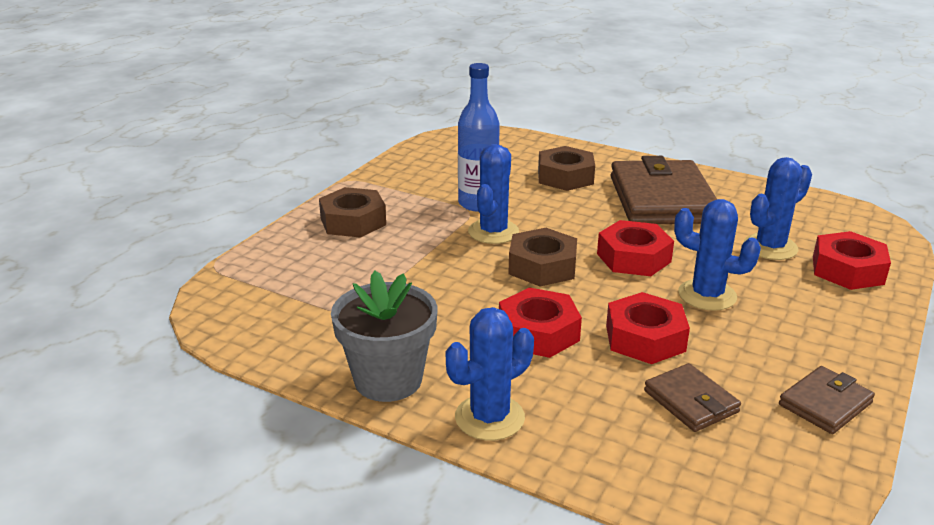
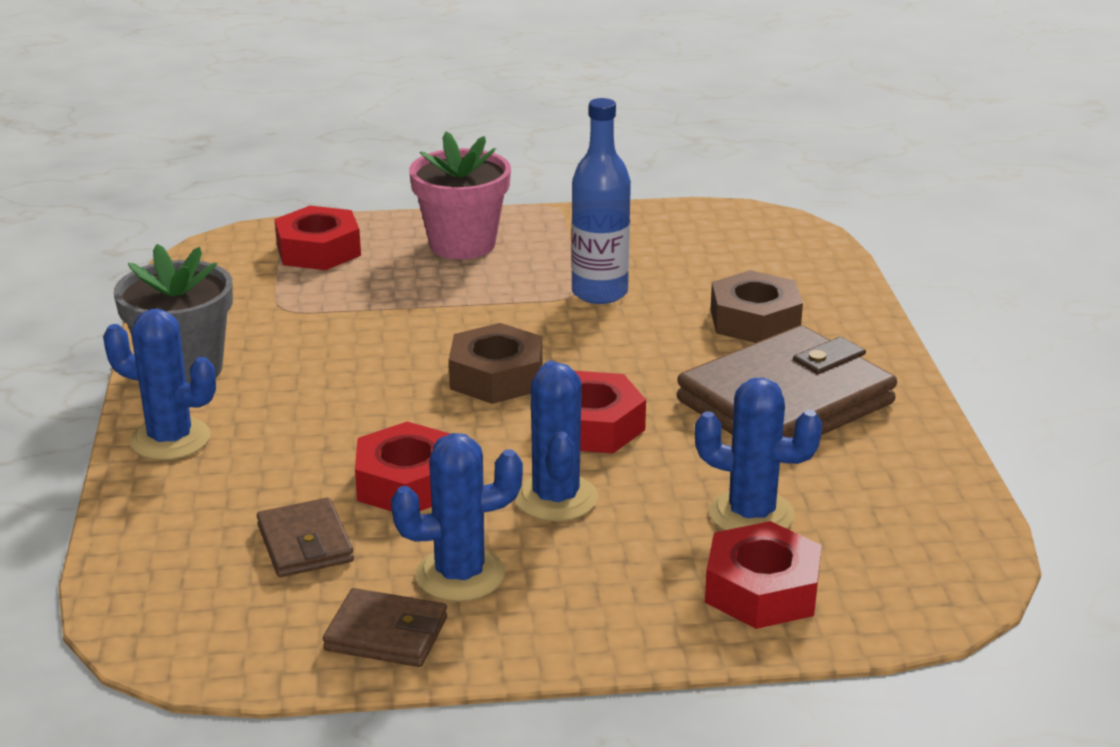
camera: 55 degrees right, 0 degrees up
brown nut [319,187,386,238] -> pink flower pot [409,131,511,259]
blue cactus [468,144,519,244] -> blue cactus moved to [391,433,523,602]
red nut [499,287,582,358] -> red nut moved to [274,206,361,270]
brown wallet [644,363,741,432] -> brown wallet turned 45 degrees counterclockwise [257,498,354,577]

